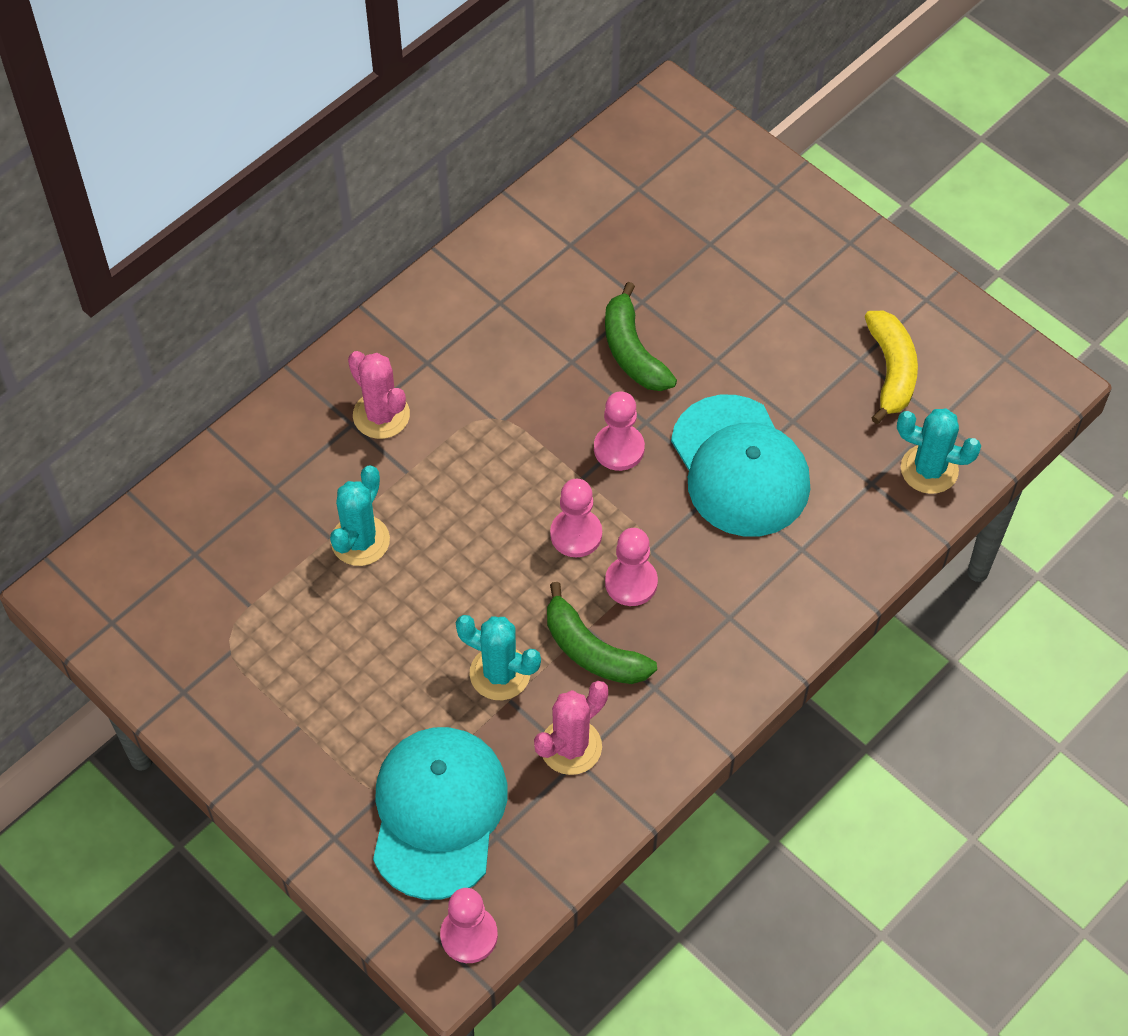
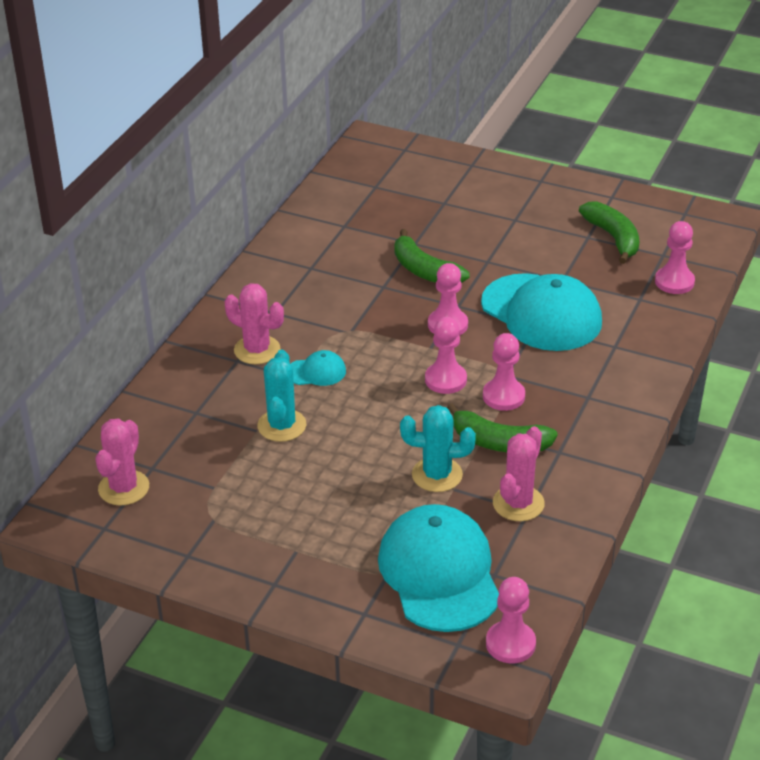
camera: 20 degrees left, 20 degrees down
yellow banana [865,311,918,424] -> green banana [579,201,639,264]
turquoise cactus [897,409,981,494] -> pink pawn [655,221,695,294]
none -> pink cactus [95,419,149,506]
none -> turquoise cap [290,350,346,386]

